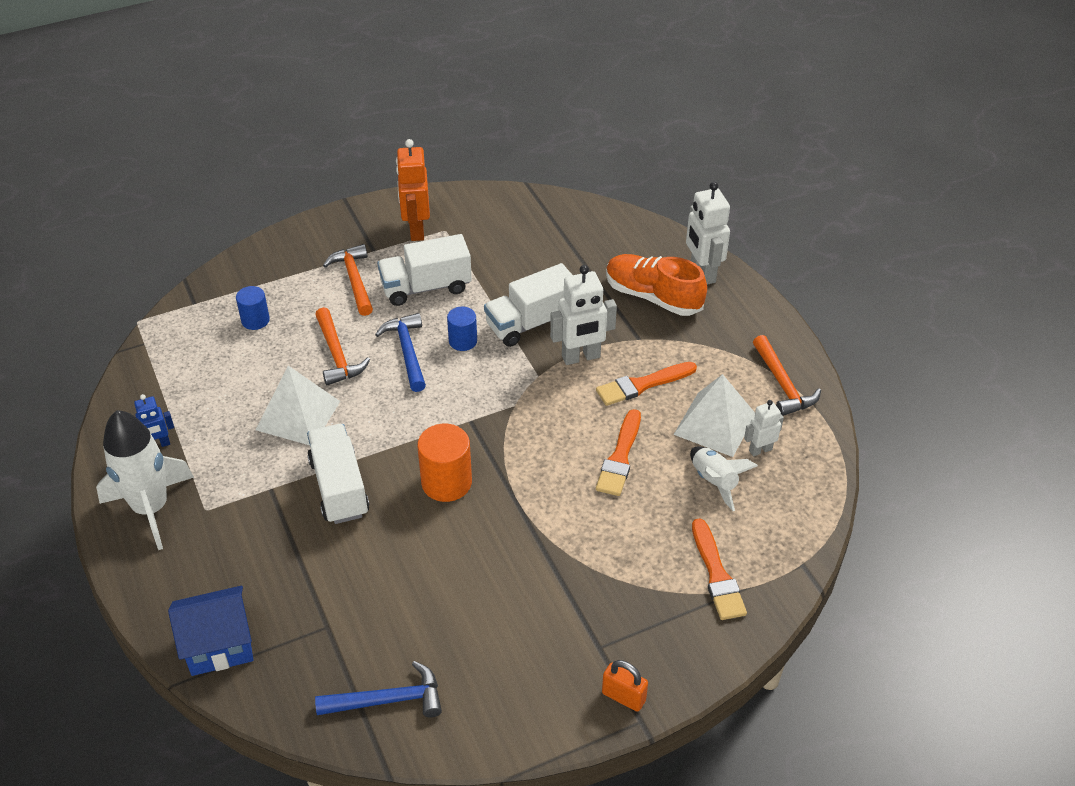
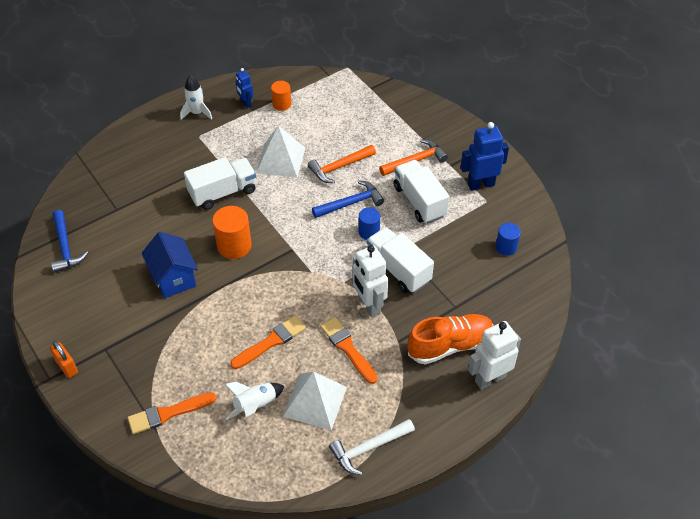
camera: 80 degrees right, 5 degrees up
white rocket [96,410,194,550] -> white rocket [180,75,212,120], size x0.56
blue house [168,586,254,676] -> blue house moved to [142,232,198,298]
blue cylinder [236,286,270,330] -> blue cylinder moved to [496,223,521,256]
orange robot [396,139,430,241] -> blue robot [460,122,509,191]
orange brush [596,409,641,496] -> orange brush turned 135 degrees clockwise [230,316,306,369]
orange padlock [602,660,648,712] -> orange padlock turned 60 degrees counterclockwise [50,341,78,378]
orange shoe [606,254,707,316] -> orange shoe turned 45 degrees clockwise [407,314,493,365]
white robot [744,400,784,456] -> none
orange hammer [753,335,821,416] -> white hammer [329,419,415,475]
none -> orange cylinder [271,81,291,111]

